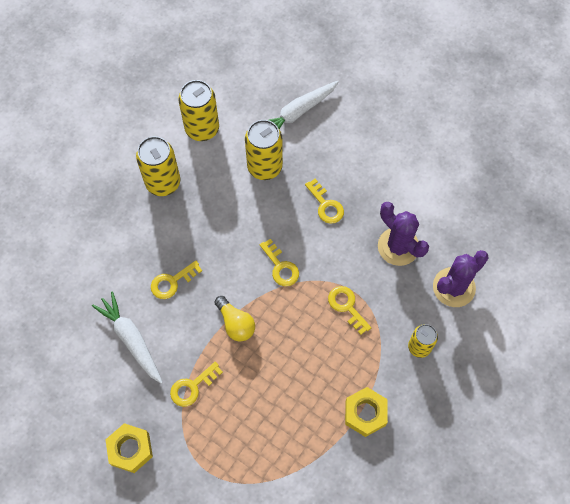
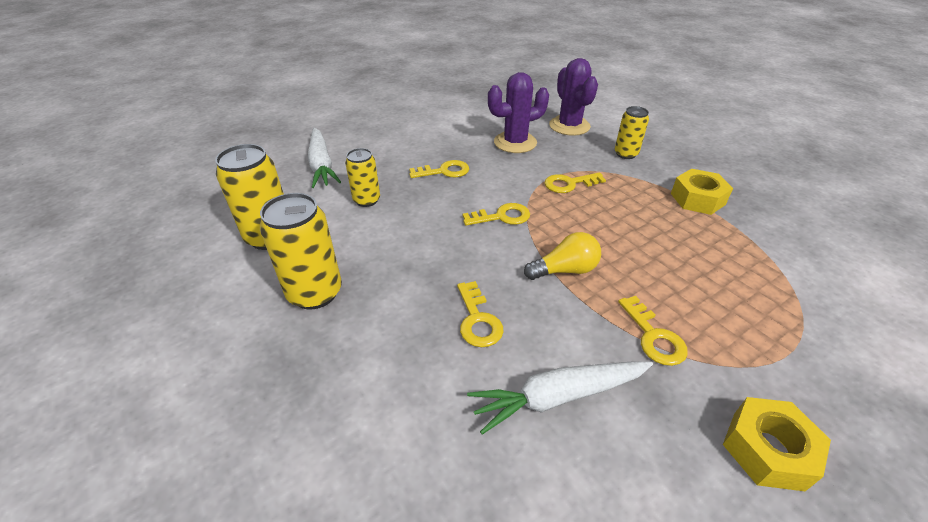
camera: 70 degrees left, 25 degrees down
yellow can [245,120,283,180] -> yellow can [345,148,380,207], size x0.62

